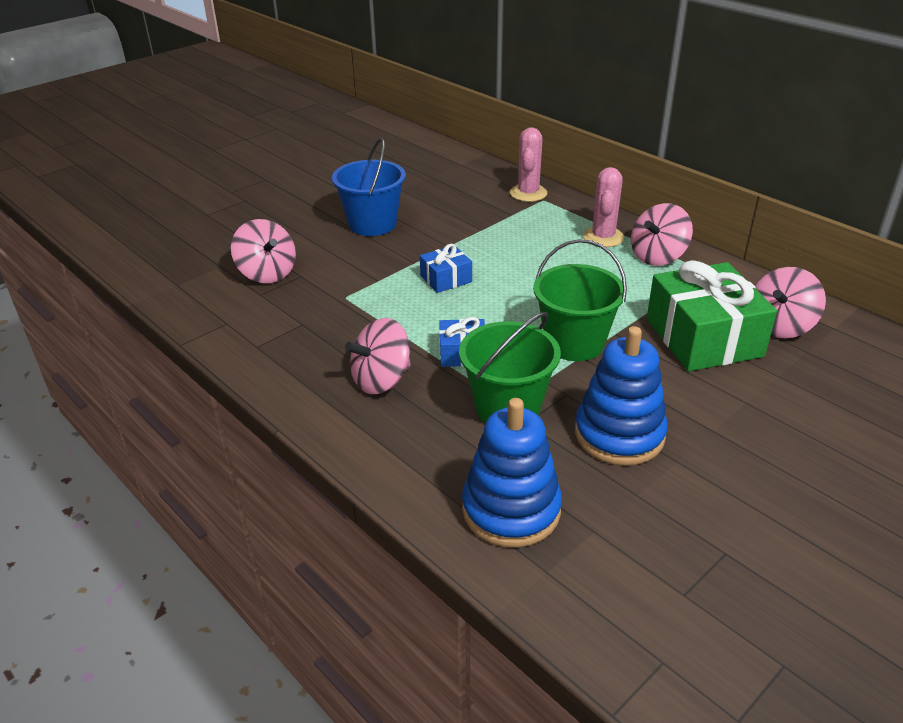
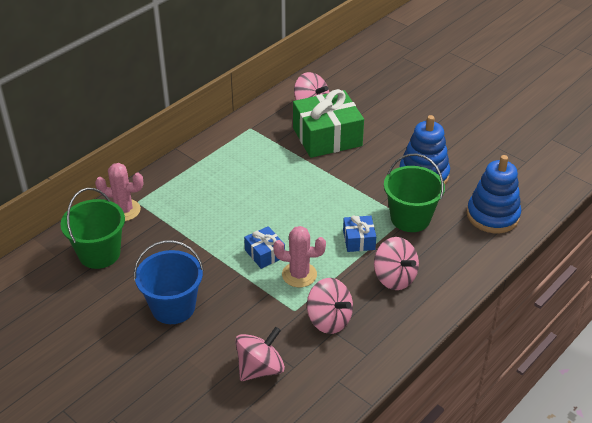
camera: 95 degrees left, 5 degrees up
green bucket [533,239,627,361] -> green bucket moved to [60,188,125,269]
pink cactus [583,167,624,247] -> pink cactus moved to [273,226,326,287]
pink spinning top [631,203,693,266] -> pink spinning top moved to [307,278,353,334]

